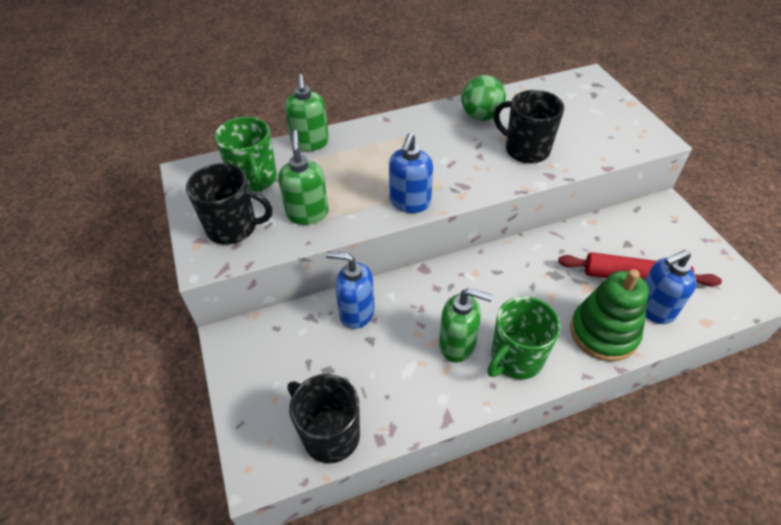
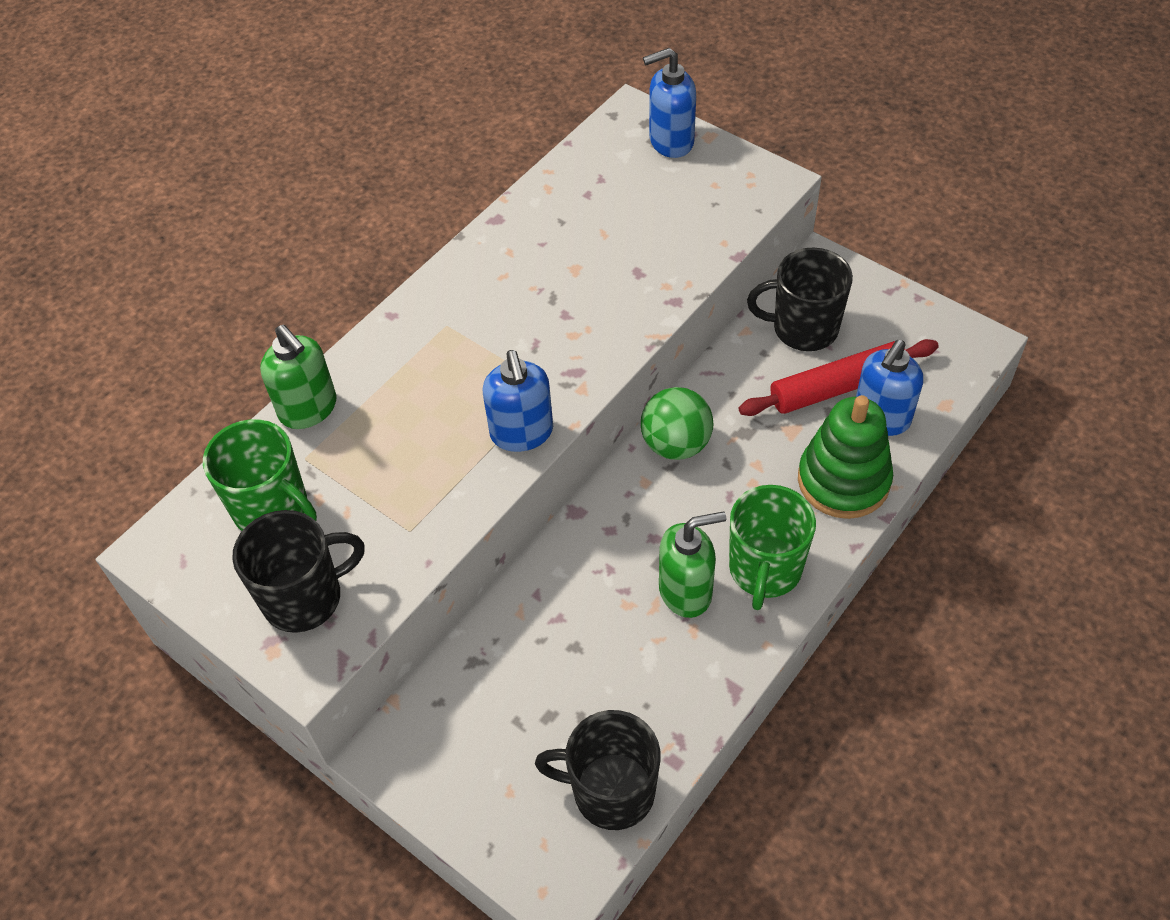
camera: 30 degrees left, 5 degrees up
green soap dispenser [278,130,329,225] -> none
blue soap dispenser [326,251,375,329] -> blue soap dispenser moved to [643,48,696,158]
green ball [461,75,506,121] -> green ball moved to [641,387,713,460]
black mug [494,90,565,164] -> black mug moved to [747,248,853,351]

